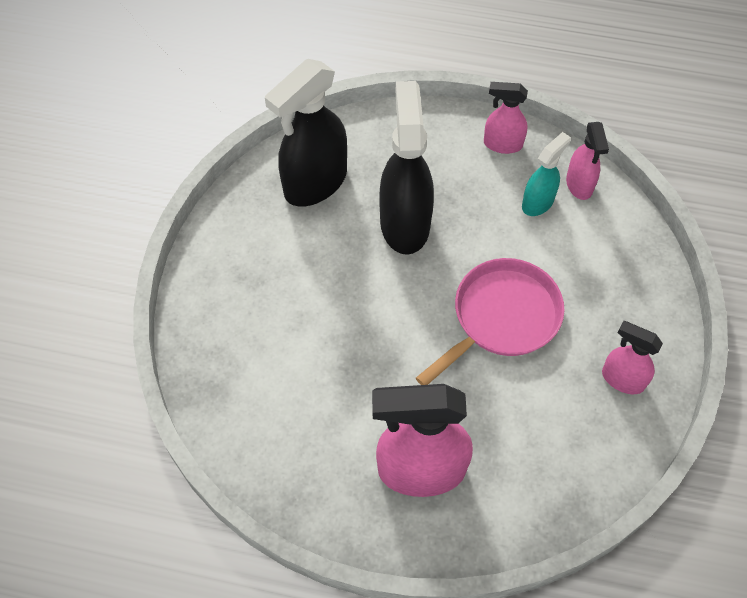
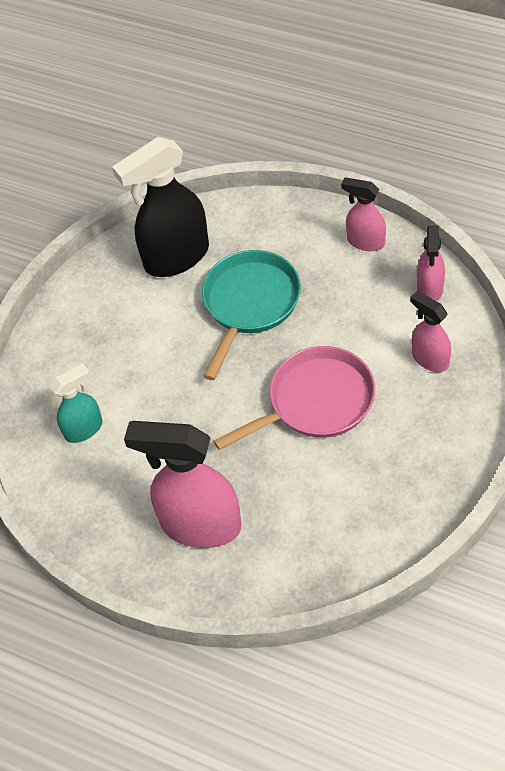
camera: 20 degrees right, 5 degrees down
black spray bottle [380,81,434,255] -> turquoise pan [202,250,301,380]
turquoise spray bottle [522,132,571,216] -> turquoise spray bottle moved to [50,364,102,443]
pink spray bottle [602,321,663,394] -> pink spray bottle moved to [410,291,451,372]

